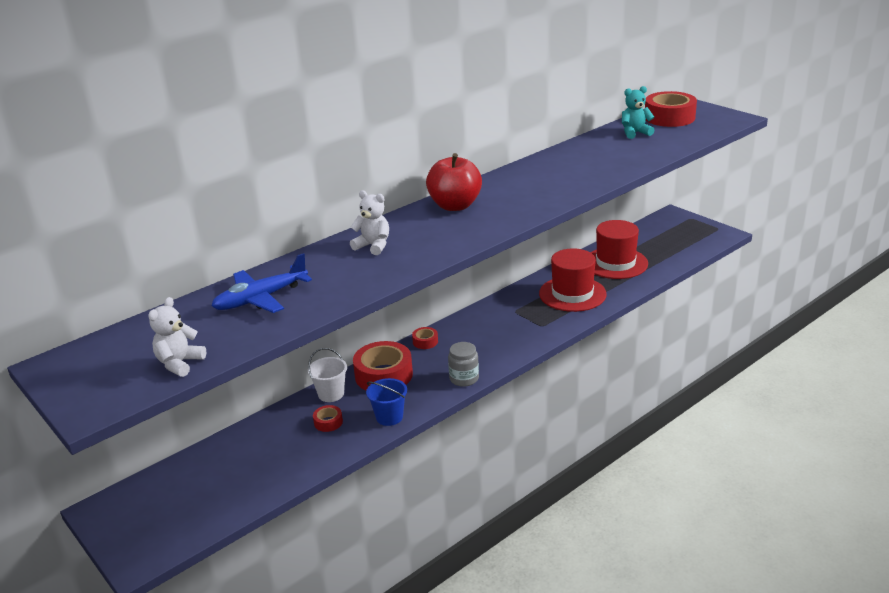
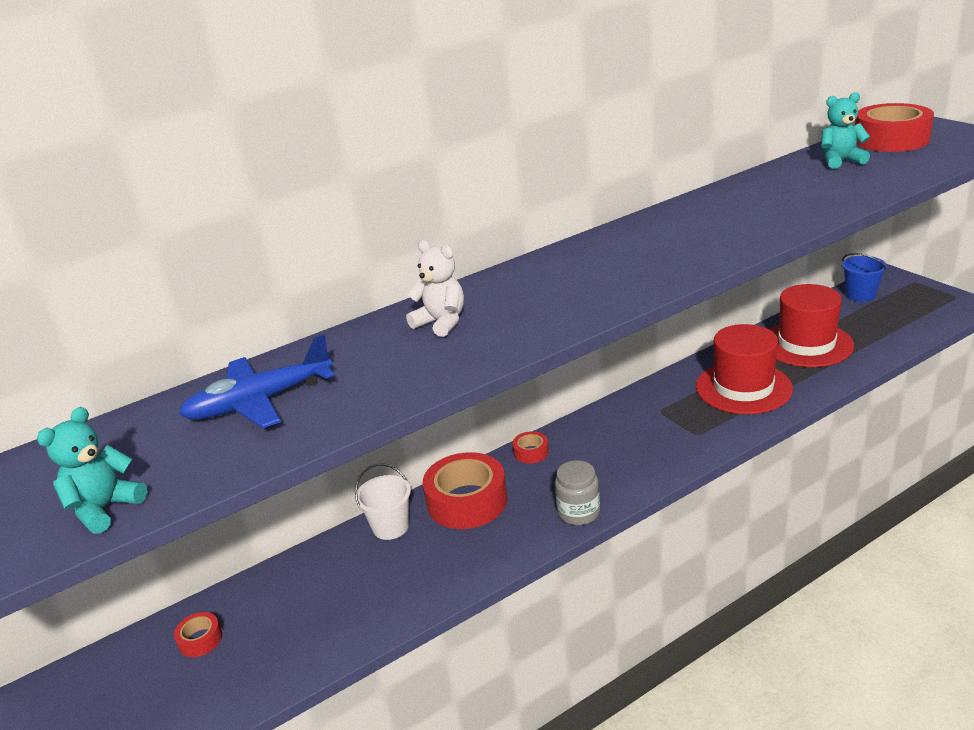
camera: 10 degrees right, 0 degrees up
white teddy bear [148,297,206,377] -> turquoise teddy bear [37,407,147,534]
red tape [313,405,343,432] -> red tape moved to [174,612,222,657]
blue bucket [366,378,407,426] -> blue bucket moved to [842,253,887,302]
red apple [426,153,482,211] -> none

